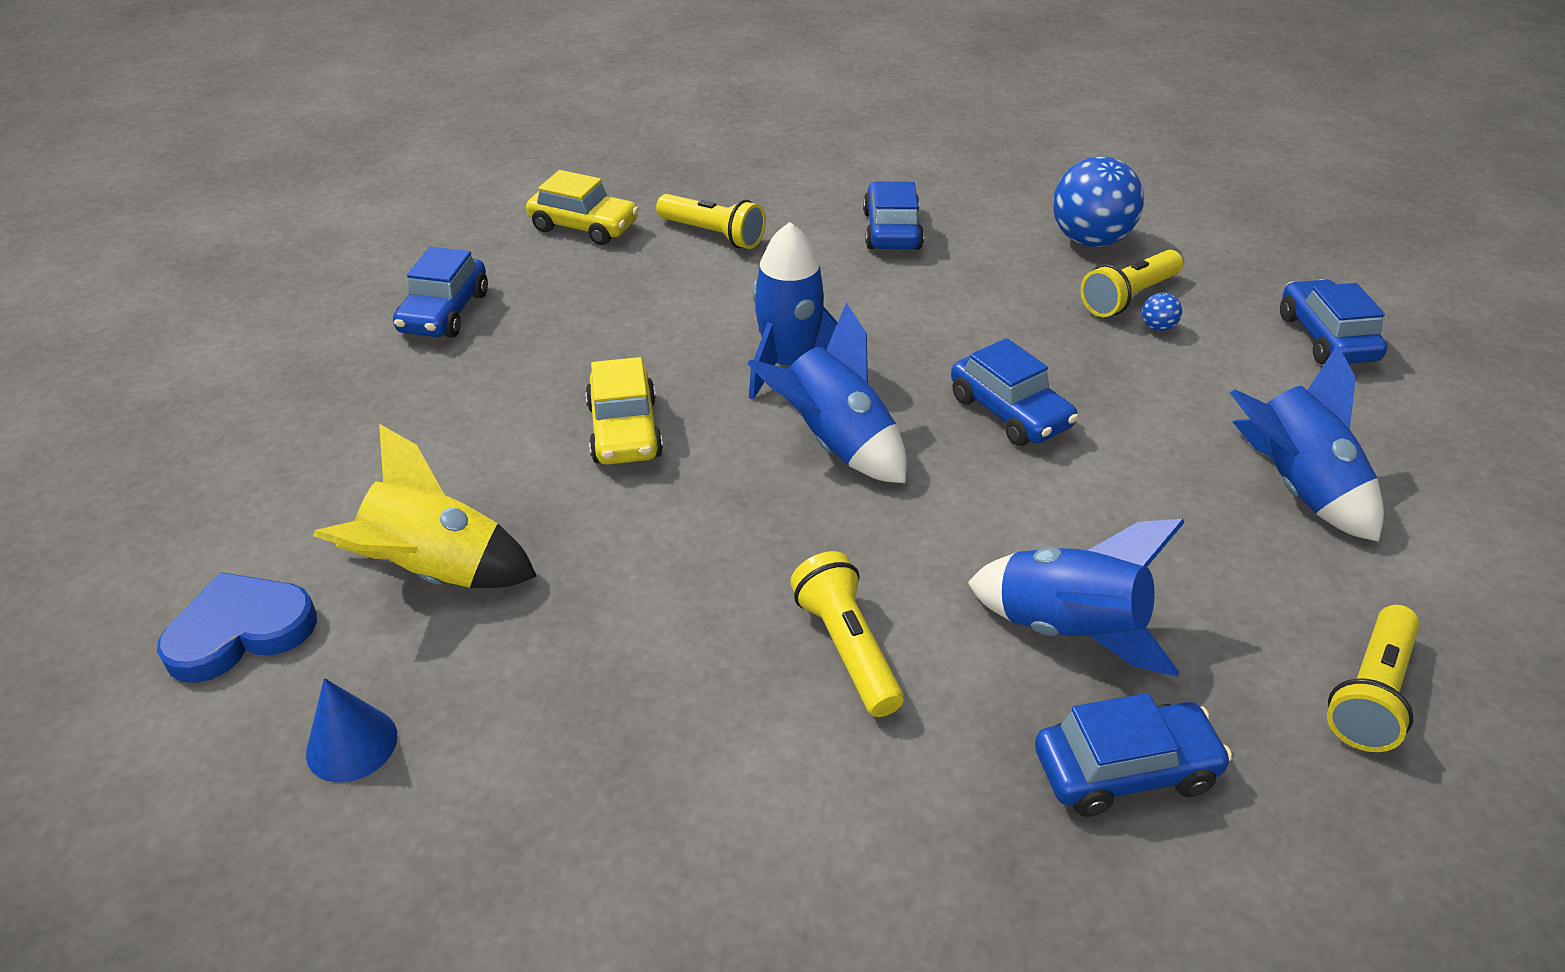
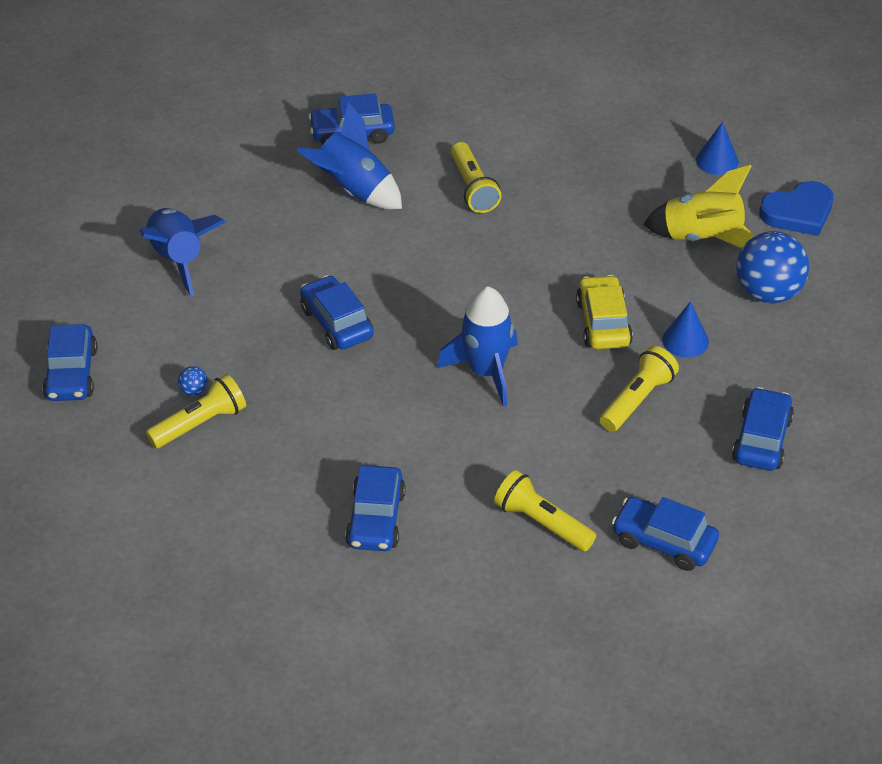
camera: 175 degrees left, 5 degrees up
yellow car [526,170,639,245] -> blue car [612,497,719,571]
blue rocket [747,303,907,483] -> none
blue ball [1053,157,1144,247] -> blue ball moved to [736,231,809,303]
yellow flashlight [1327,605,1420,752] -> yellow flashlight moved to [600,346,679,432]
none -> blue cone [662,301,709,358]

